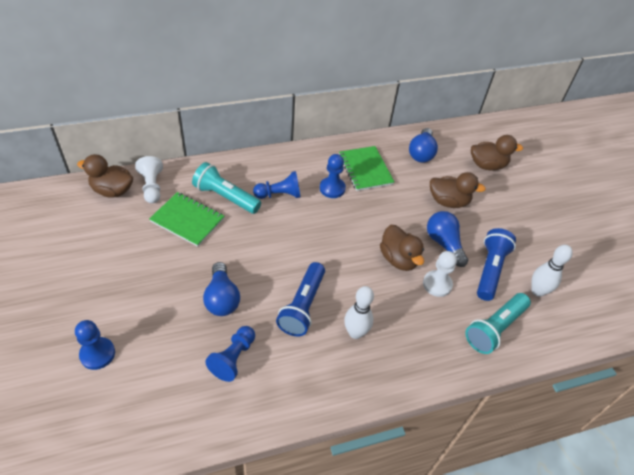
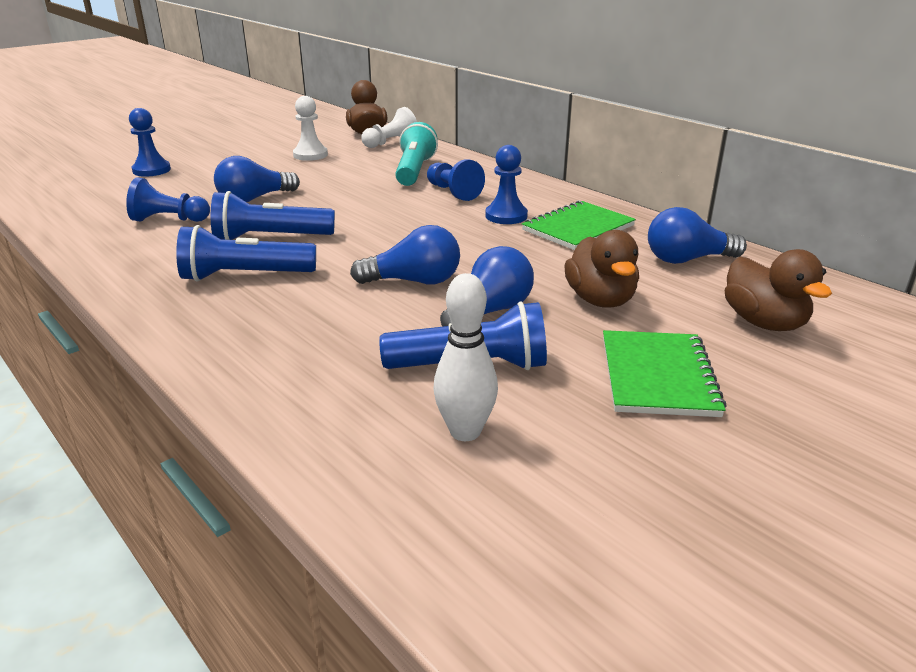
camera: 70 degrees right, 20 degrees down
green notebook [149,192,225,247] -> green notebook moved to [603,330,727,417]
white bowling pin [344,286,374,339] -> blue flashlight [176,225,316,282]
brown duck [380,225,424,271] -> blue light bulb [350,225,460,284]
white pawn [423,251,457,297] -> white pawn moved to [293,96,328,161]
turquoise flashlight [465,293,531,354] -> none

